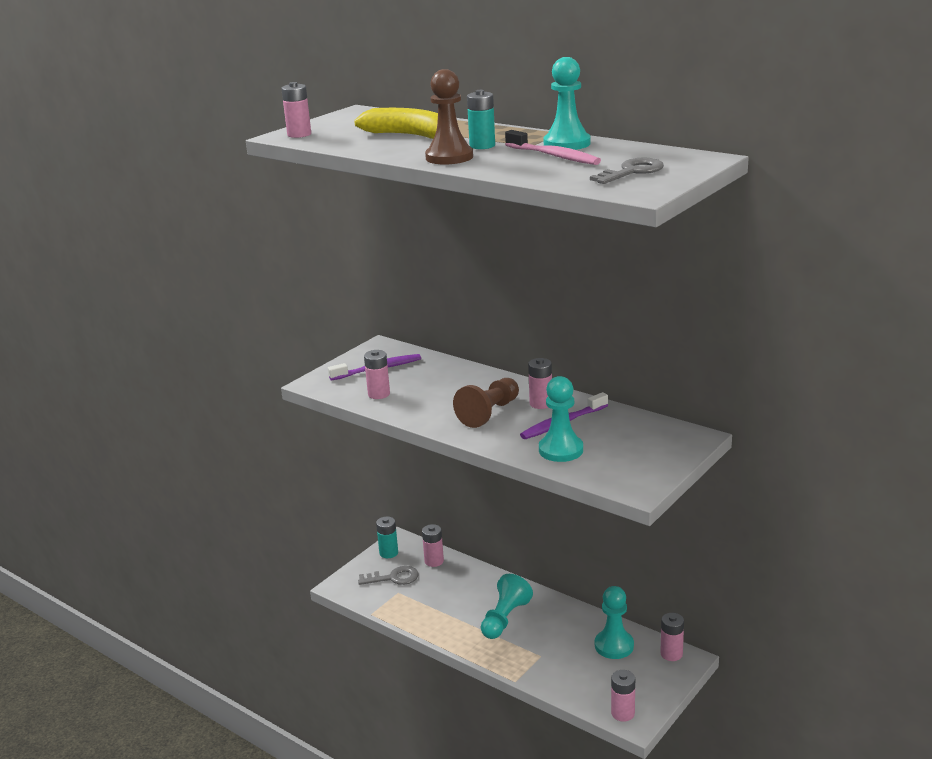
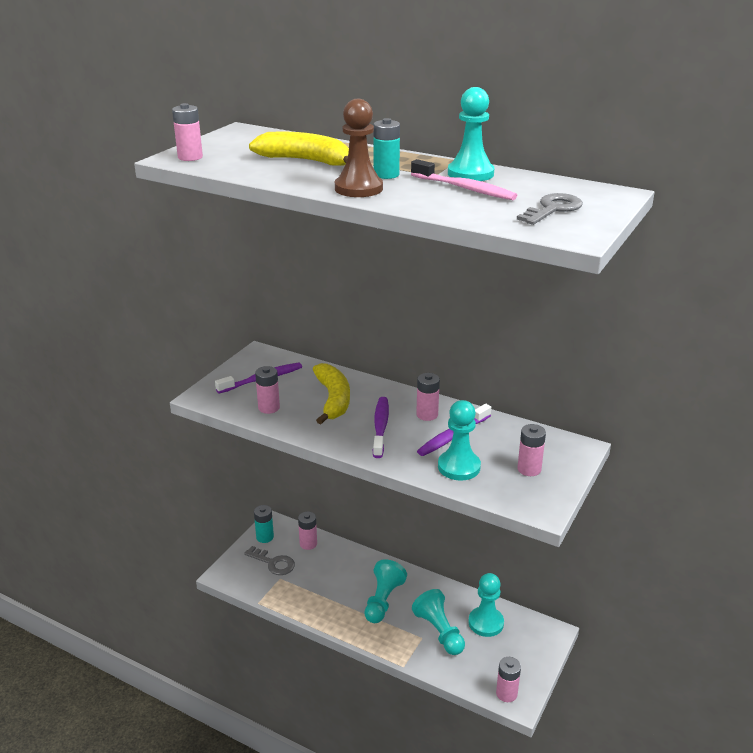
camera: 10 degrees left, 5 degrees up
grey key [358,566,419,585] -> grey key turned 45 degrees clockwise [244,546,295,575]
brown pawn [453,378,519,428] -> purple toothbrush [373,397,389,458]
pink battery [660,613,684,661] -> pink battery moved to [517,424,546,476]
none -> yellow banana [313,363,350,425]
none -> turquoise pawn [412,589,465,655]

